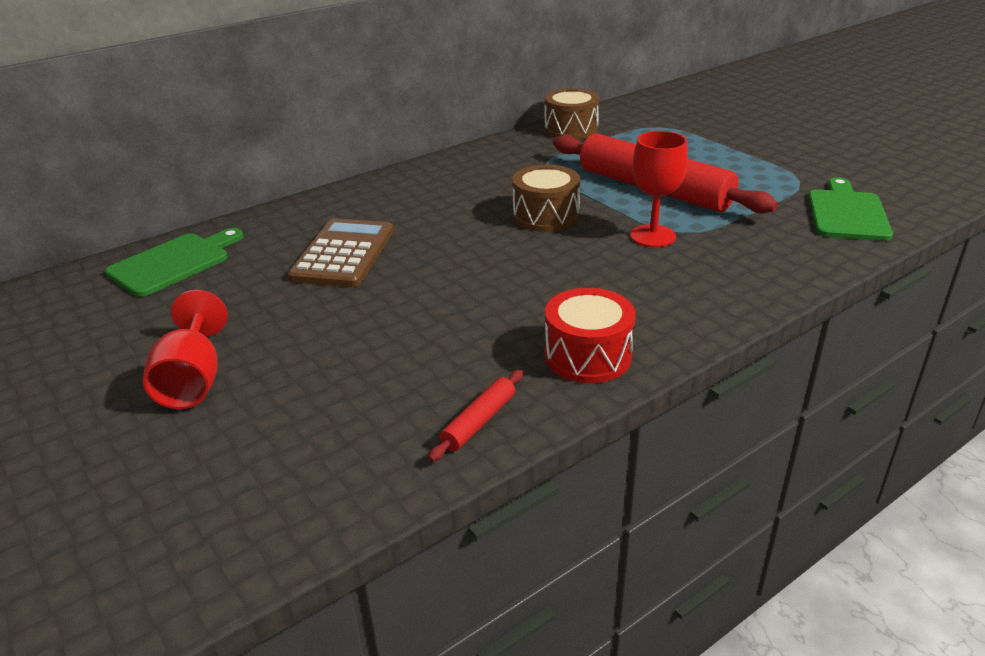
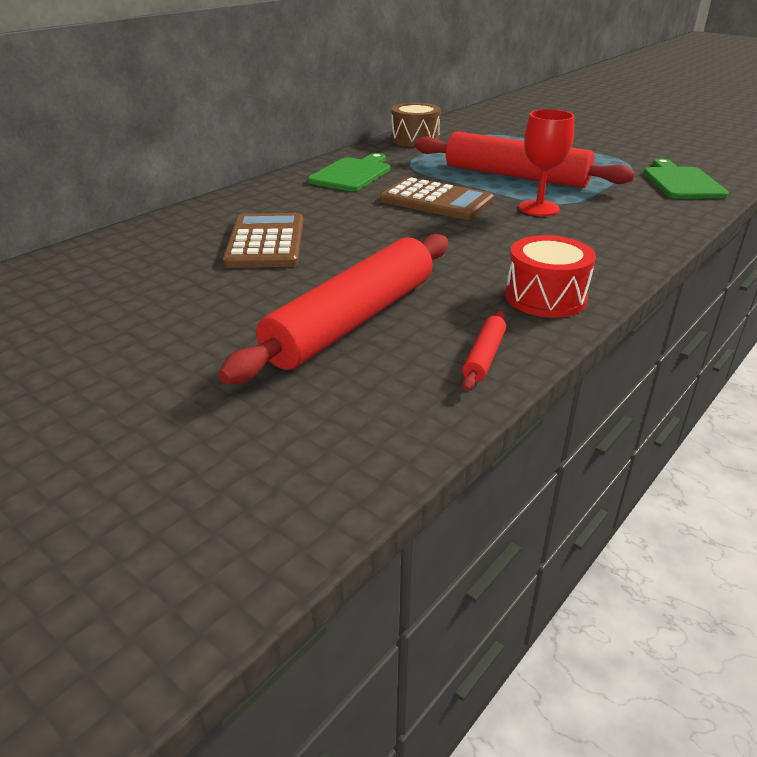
camera: 15 degrees left, 0 degrees up
green cutting board [105,228,243,297] -> green cutting board moved to [308,153,390,191]
red goblet [143,290,228,409] -> none
brown drum [512,165,580,232] -> brown calculator [380,177,494,220]
none -> red rolling pin [218,234,448,384]

